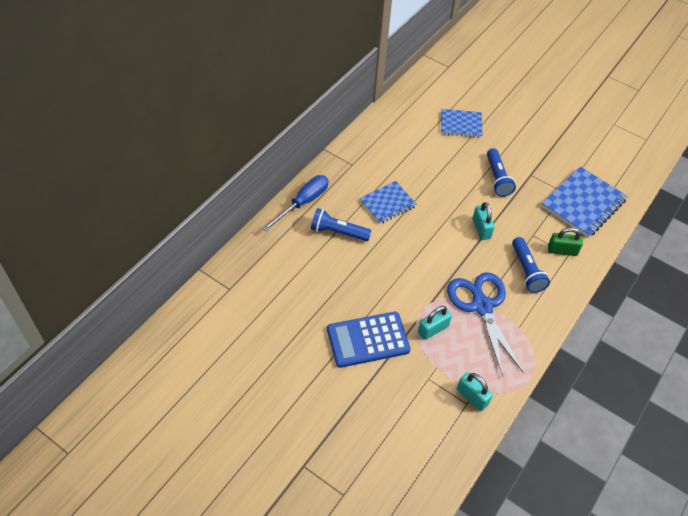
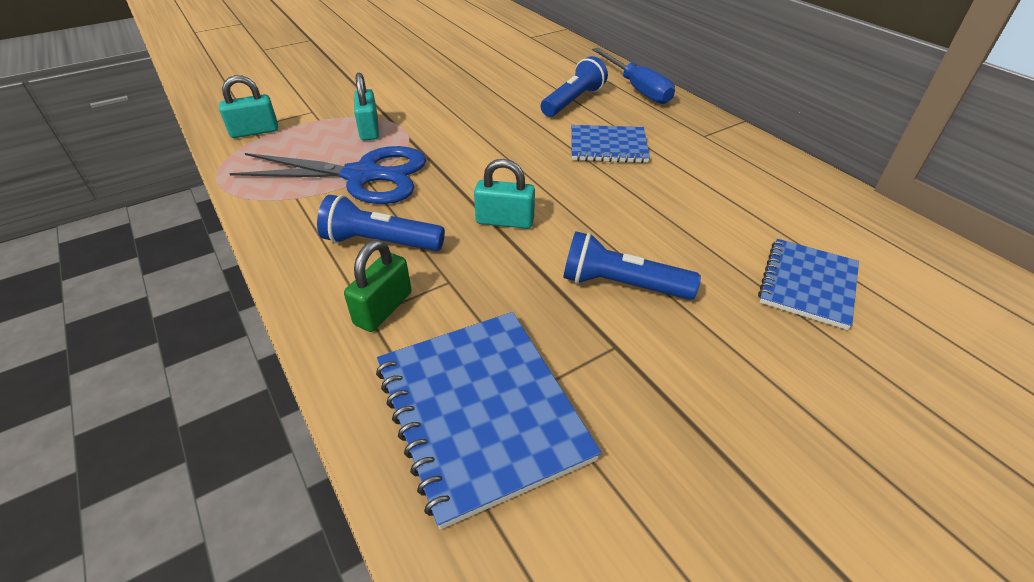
camera: 115 degrees right, 10 degrees down
blue calculator [327,312,411,368] -> none
blue notebook [359,181,417,224] -> blue notebook turned 75 degrees counterclockwise [571,125,650,163]

